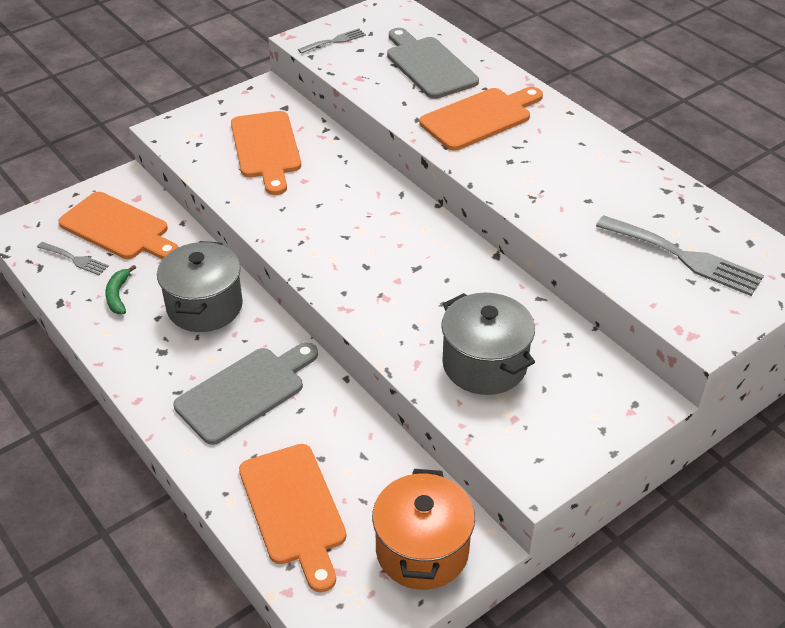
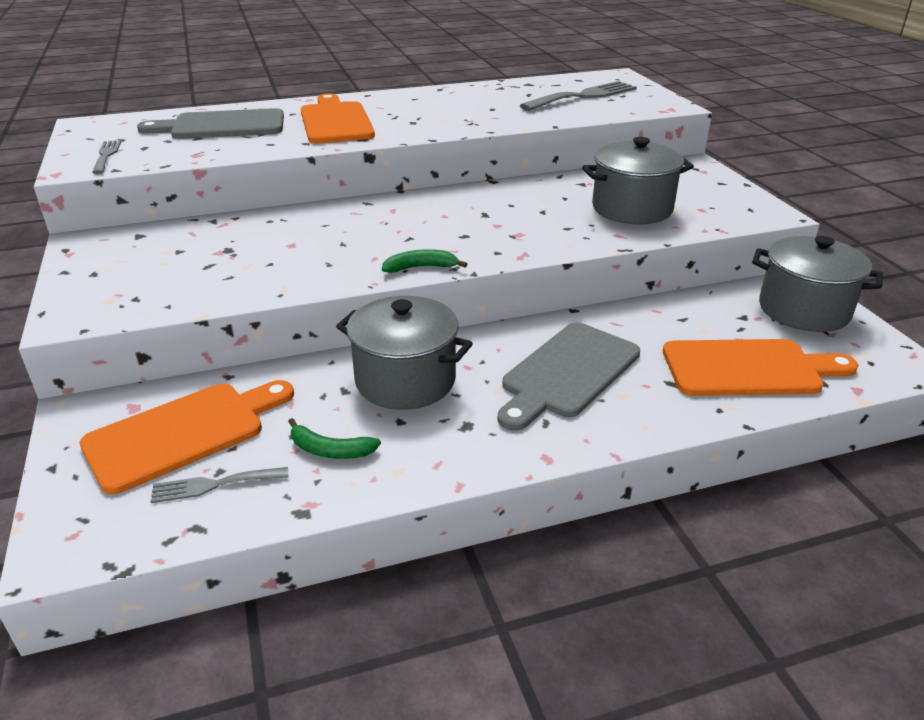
camera: 70 degrees left, 10 degrees down
grey fork [37,242,109,275] -> grey fork turned 150 degrees counterclockwise [150,467,289,503]
grey cutting board [173,342,318,445] -> grey cutting board turned 120 degrees counterclockwise [497,322,640,431]
orange cutting board [231,111,301,195] -> none
orange pot [372,469,475,590] -> grey pot [752,236,883,332]
none -> green banana [382,249,467,273]

